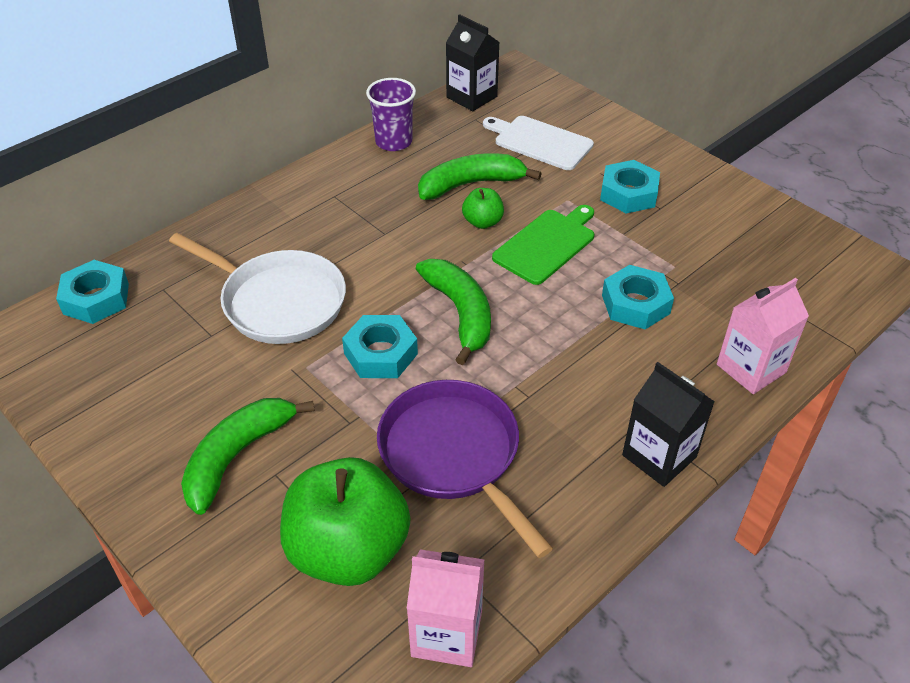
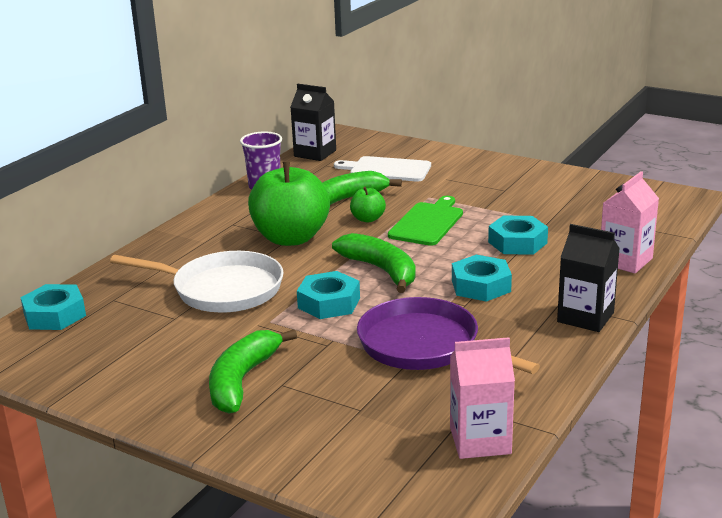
camera: 15 degrees left, 20 degrees down
green apple [280,457,410,586] -> green apple moved to [248,162,330,246]
turquoise nut [600,160,660,214] -> turquoise nut moved to [452,255,512,302]

